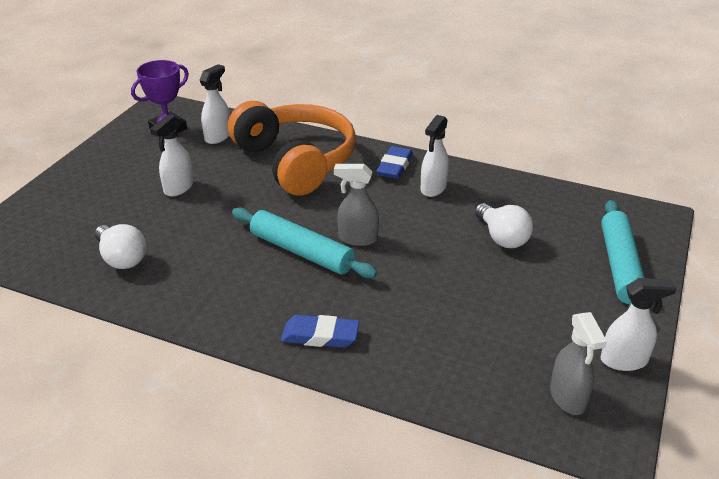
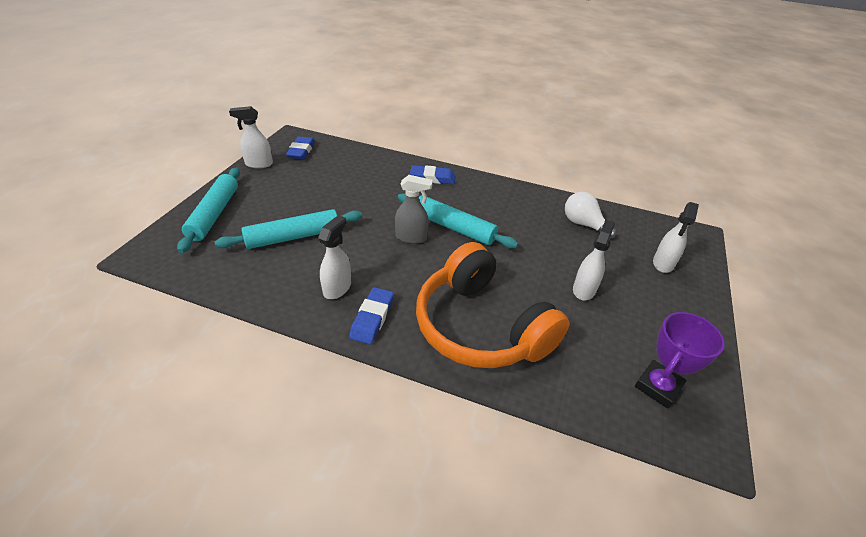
camera: 175 degrees right, 5 degrees up
white spray bottle [200,64,230,144] -> white spray bottle moved to [653,202,699,273]
white light bulb [475,203,533,248] -> turquoise rolling pin [215,209,362,249]
grey spray bottle [550,312,607,415] -> blue eraser [286,136,315,159]

